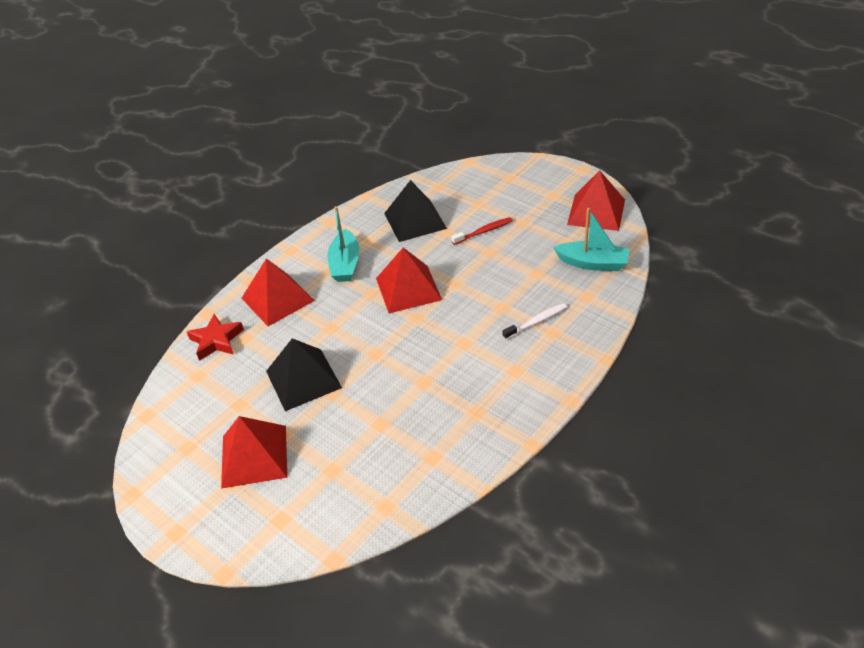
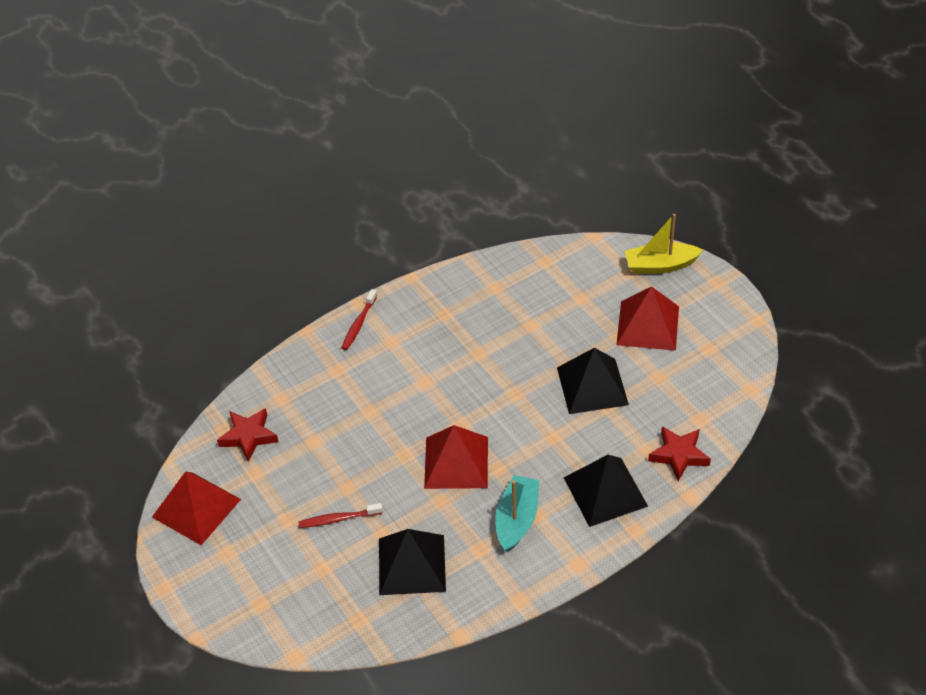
camera: 165 degrees left, 5 degrees up
red pyramid [242,258,315,326] -> black pyramid [564,455,648,527]
white toothbrush [502,303,567,340] -> none
turquoise boat [553,208,630,271] -> red star [217,408,278,462]
none -> red toothbrush [341,289,377,350]
none -> yellow boat [625,214,703,274]

